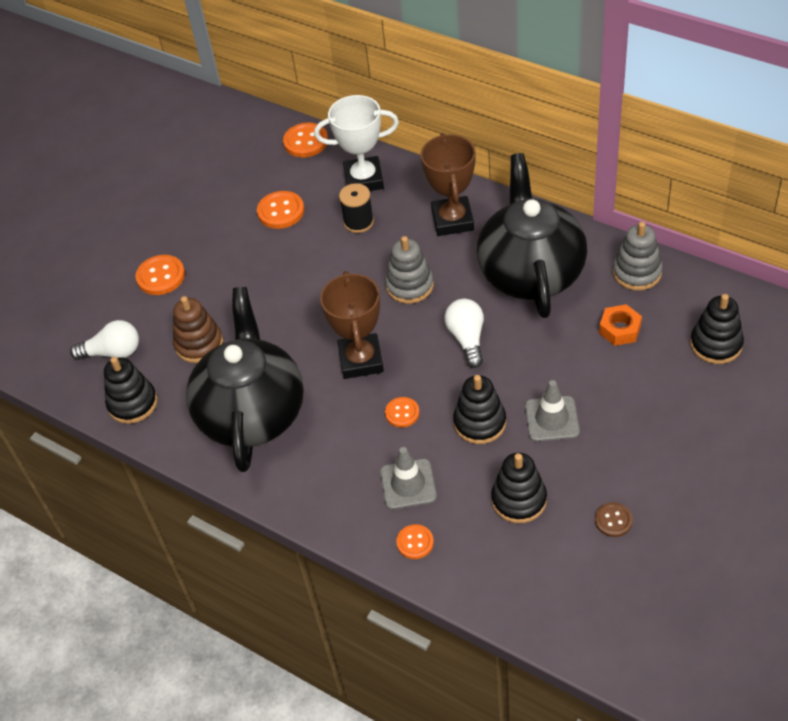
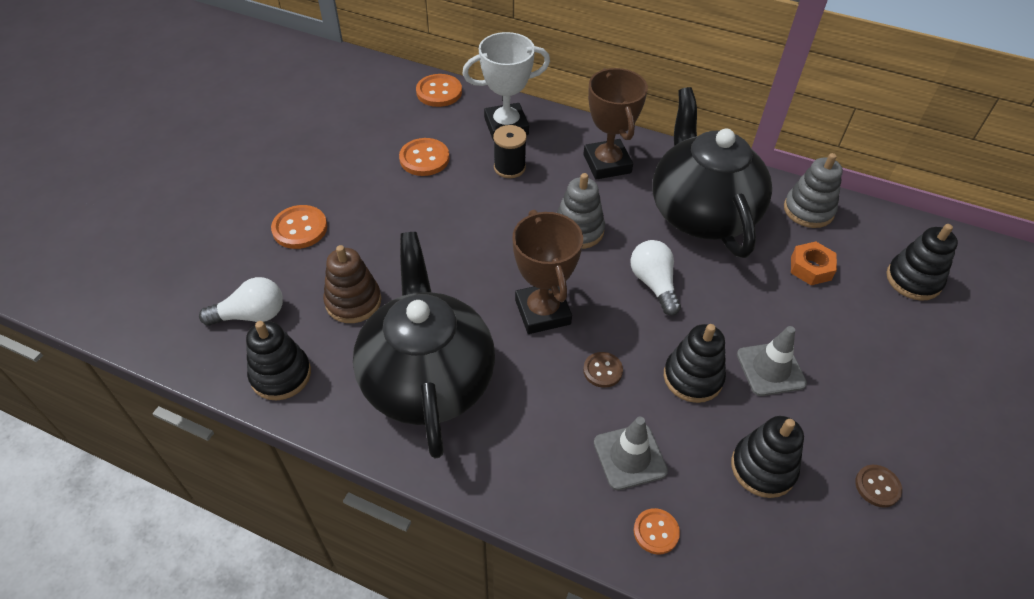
camera: 15 degrees left, 0 degrees up
orange button [385,397,420,428] -> brown button [583,352,623,388]

